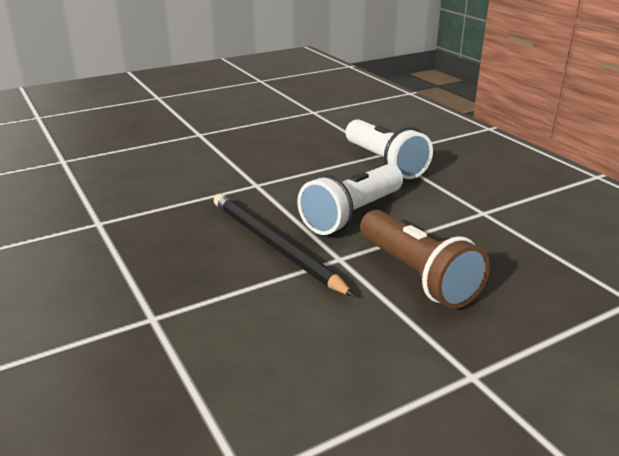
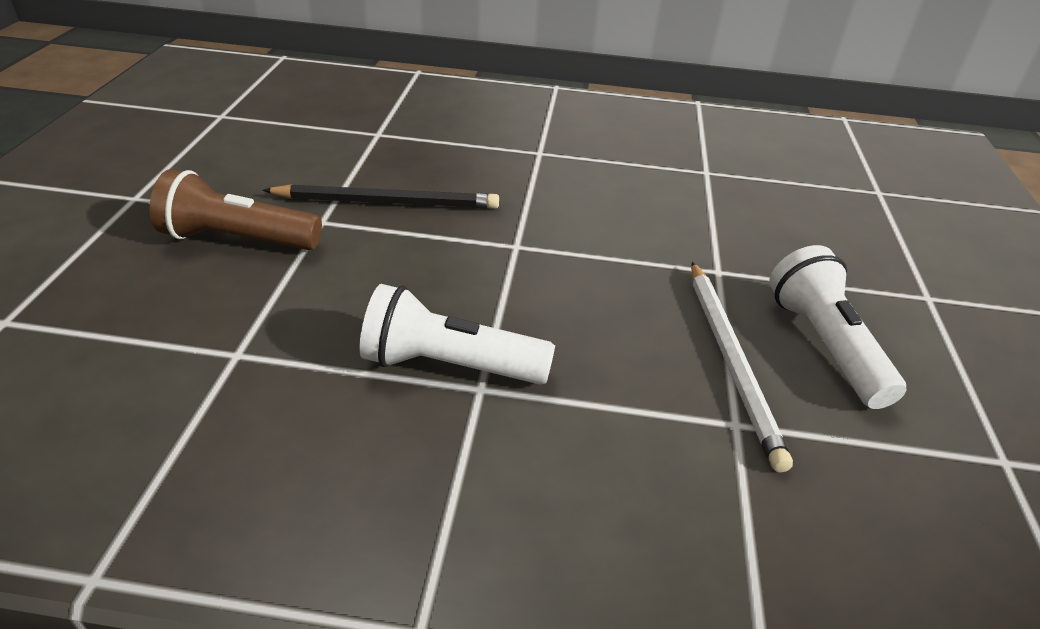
camera: 125 degrees right, 10 degrees up
white flashlight [297,164,403,235] -> white flashlight moved to [770,245,906,409]
none -> white pencil [691,262,793,472]

